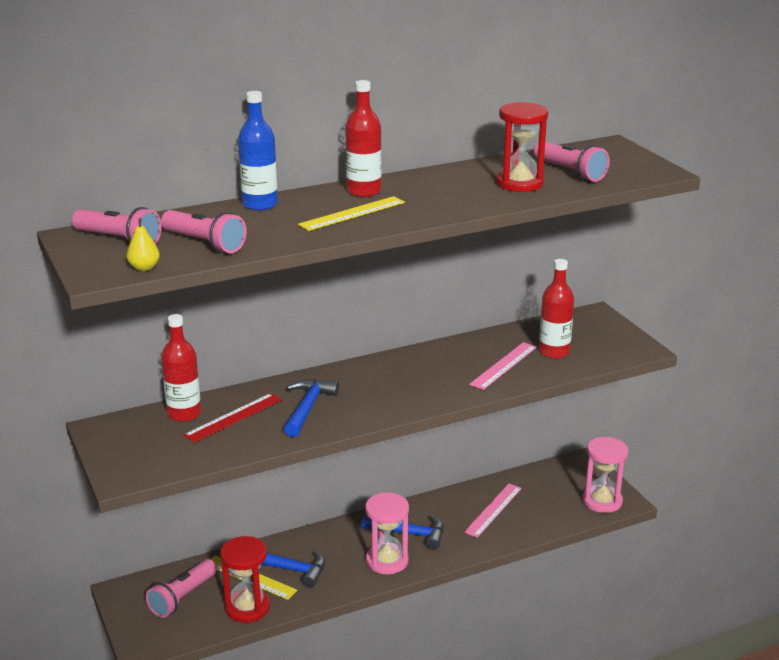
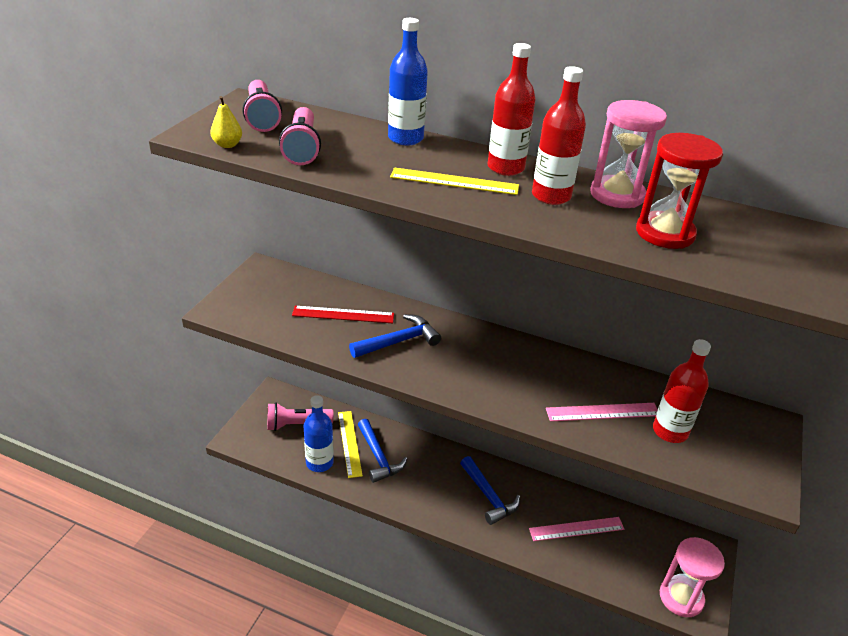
camera: 45 degrees right, 10 degrees up
red bottle [161,314,201,422] -> red bottle moved to [532,66,586,205]
red hourglass [220,536,270,623] -> blue bottle [303,395,334,472]
pink hourglass [365,492,409,574] -> pink hourglass moved to [590,100,667,208]
pink flashlight [534,142,610,182] -> none

